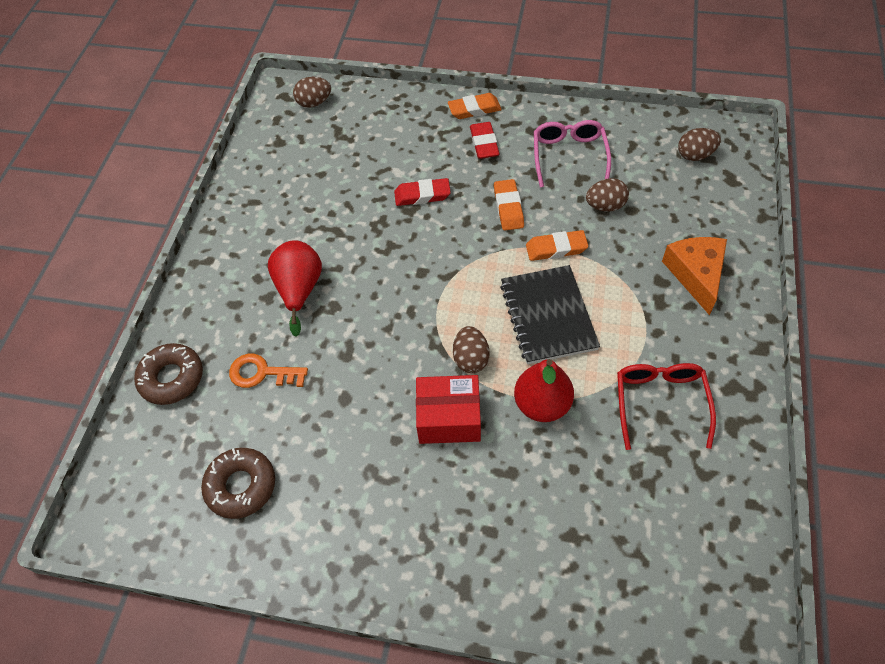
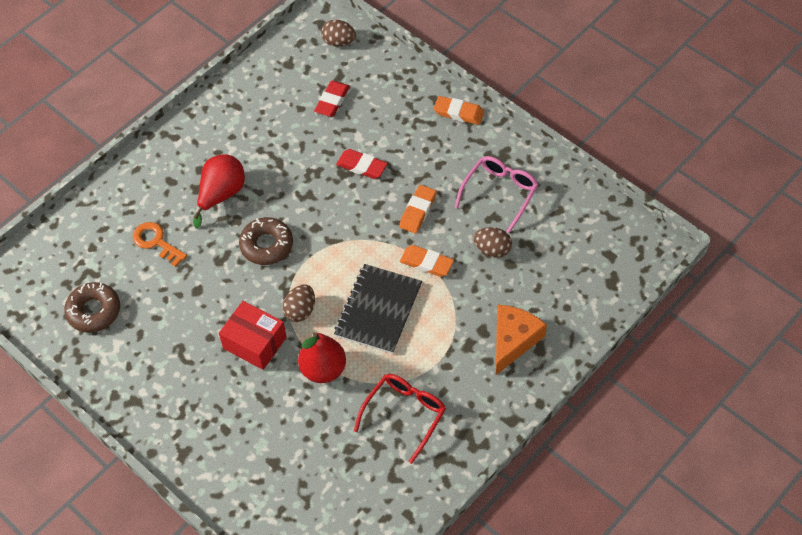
camera: 30 degrees right, 0 degrees up
brown donut [134,343,203,405] -> brown donut moved to [239,217,293,265]
red eraser [470,122,500,159] -> red eraser moved to [314,81,350,117]
brown egg [678,128,721,161] -> none

